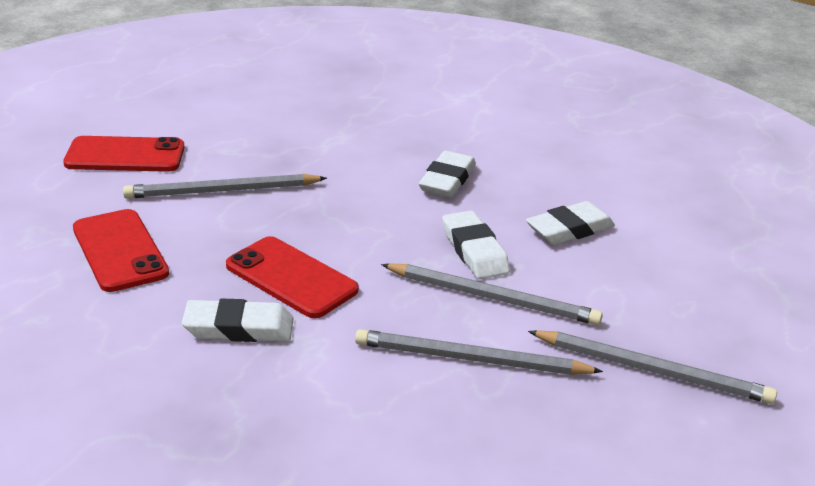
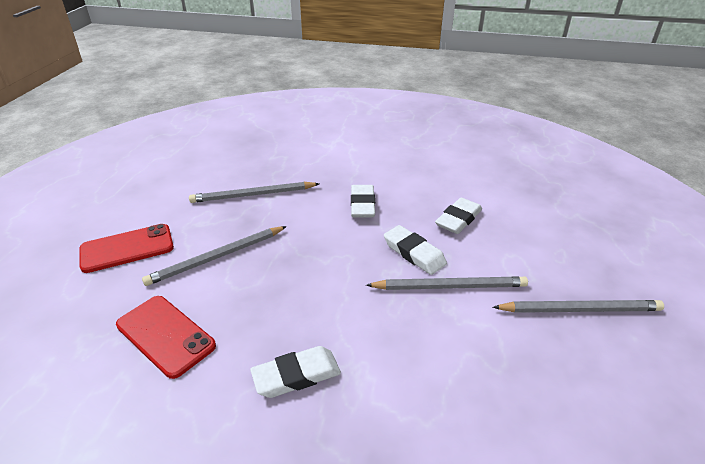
camera: 20 degrees left, 5 degrees up
red phone [226,236,359,318] -> none
grey pencil [355,329,603,375] -> grey pencil moved to [189,182,319,203]

